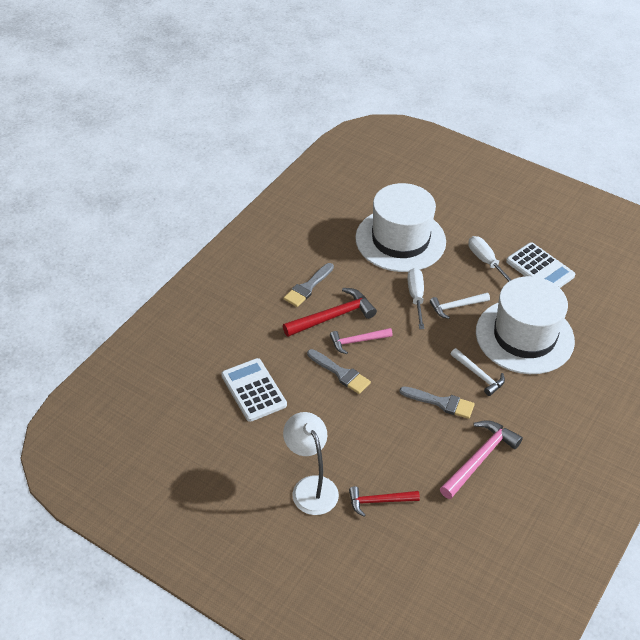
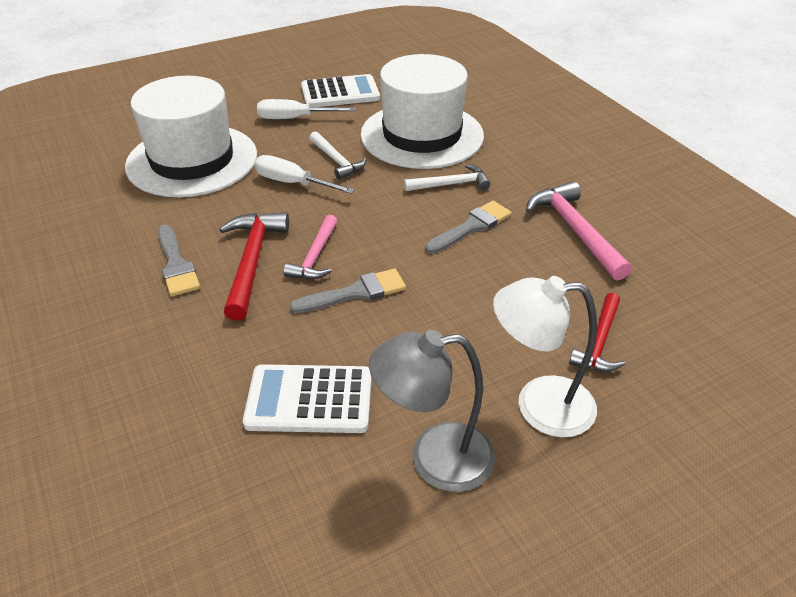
camera: 60 degrees left, 5 degrees down
white hammer [430,293,490,319] -> white hammer turned 45 degrees counterclockwise [309,131,366,180]
none -> grey lamp [369,330,495,492]

